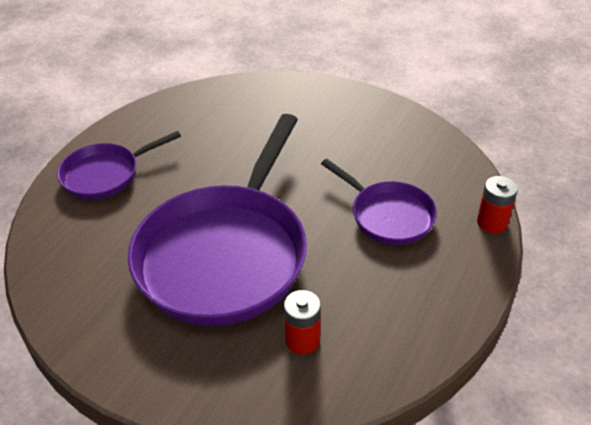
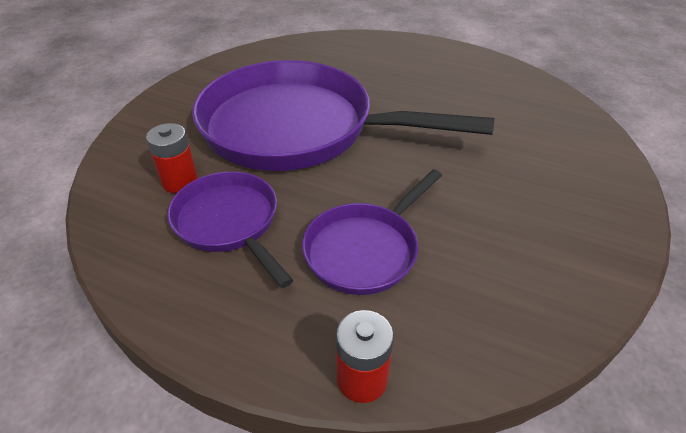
camera: 85 degrees right, 0 degrees up
purple pan [57,131,181,200] -> purple pan moved to [167,171,293,288]

